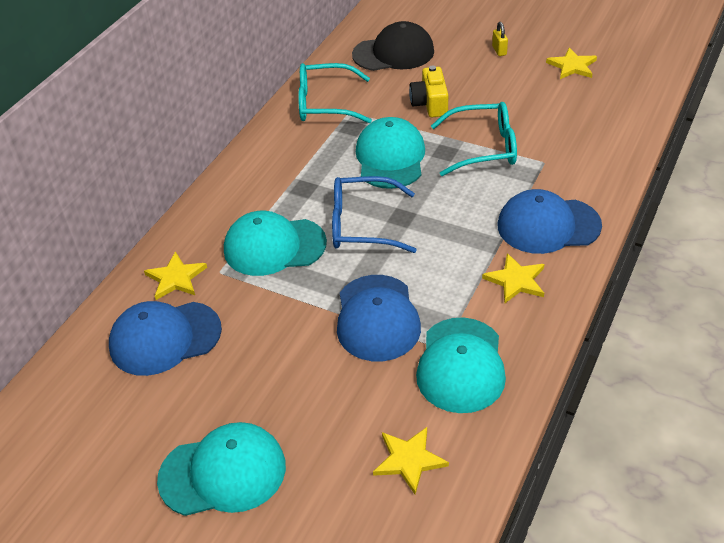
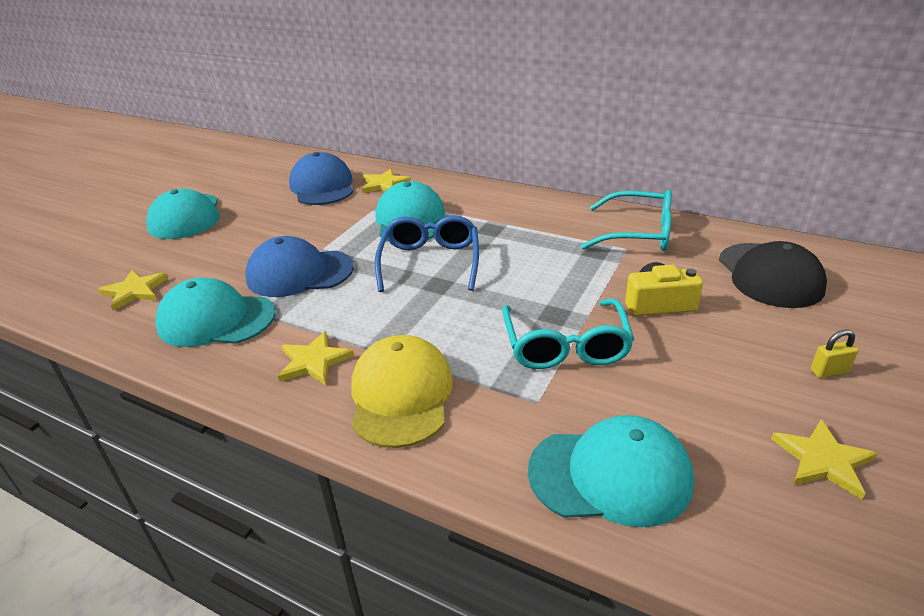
camera: 90 degrees right, 10 degrees down
turquoise glasses [298,63,372,123] -> turquoise glasses turned 105 degrees clockwise [581,190,672,251]
turquoise cap [356,117,425,189] -> turquoise cap moved to [528,415,694,528]
blue cap [498,189,602,254] -> yellow cap [351,335,453,448]

